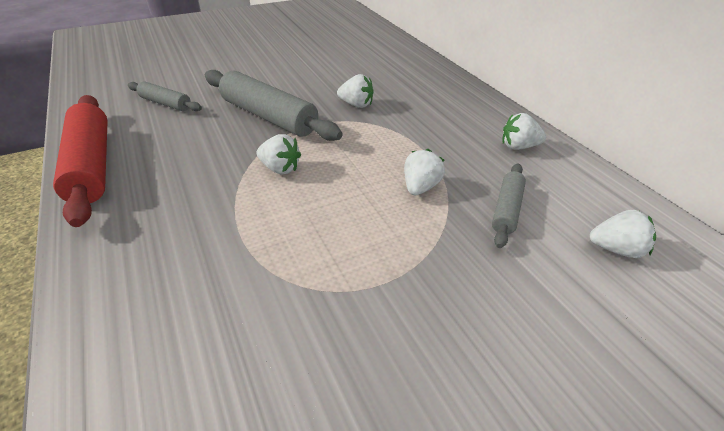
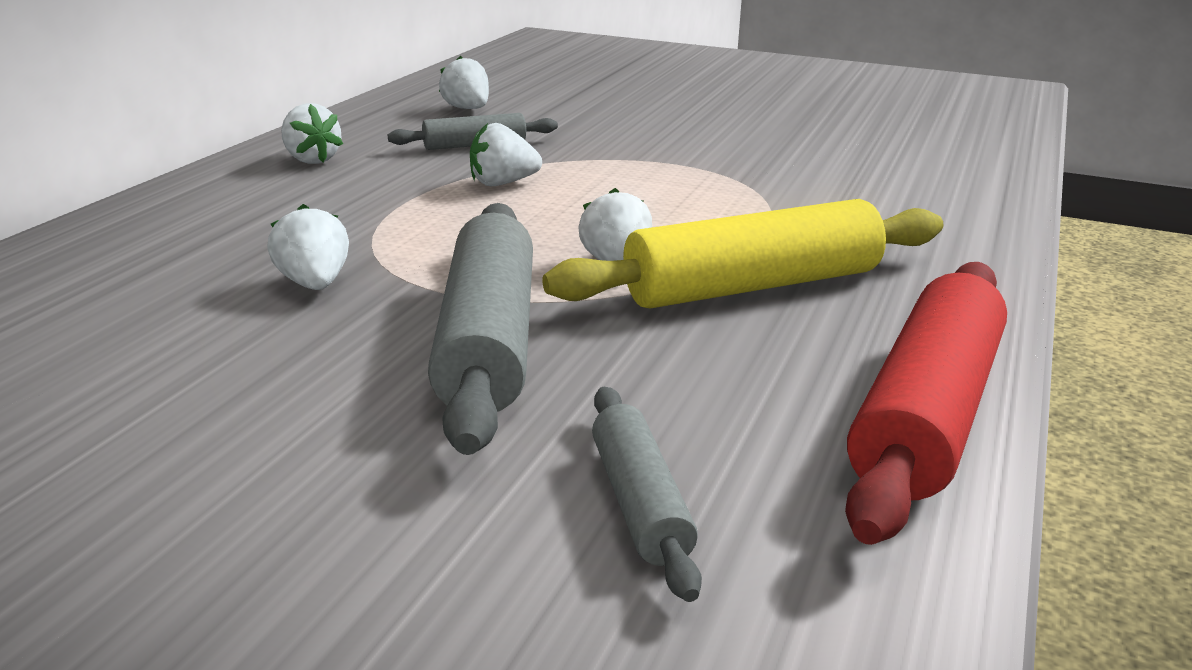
camera: 130 degrees left, 15 degrees down
none -> yellow rolling pin [542,199,944,308]

